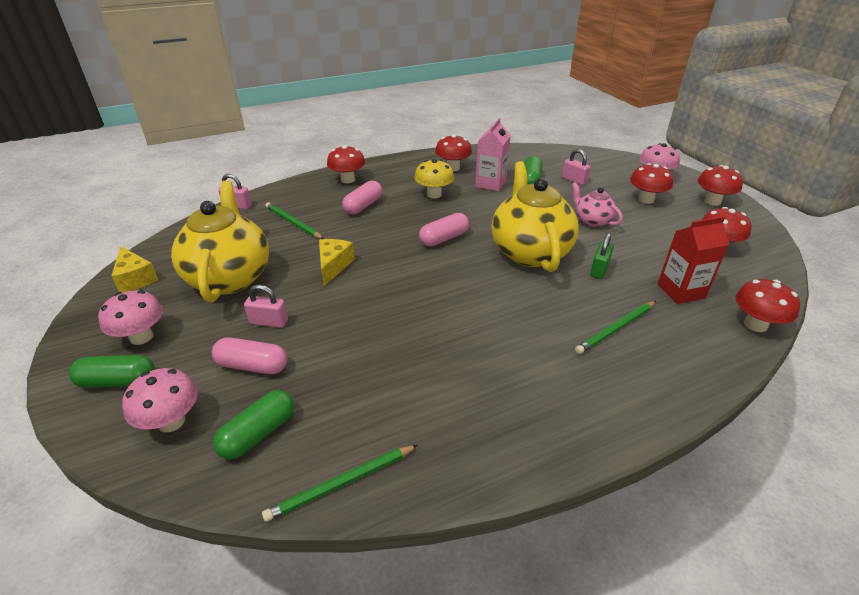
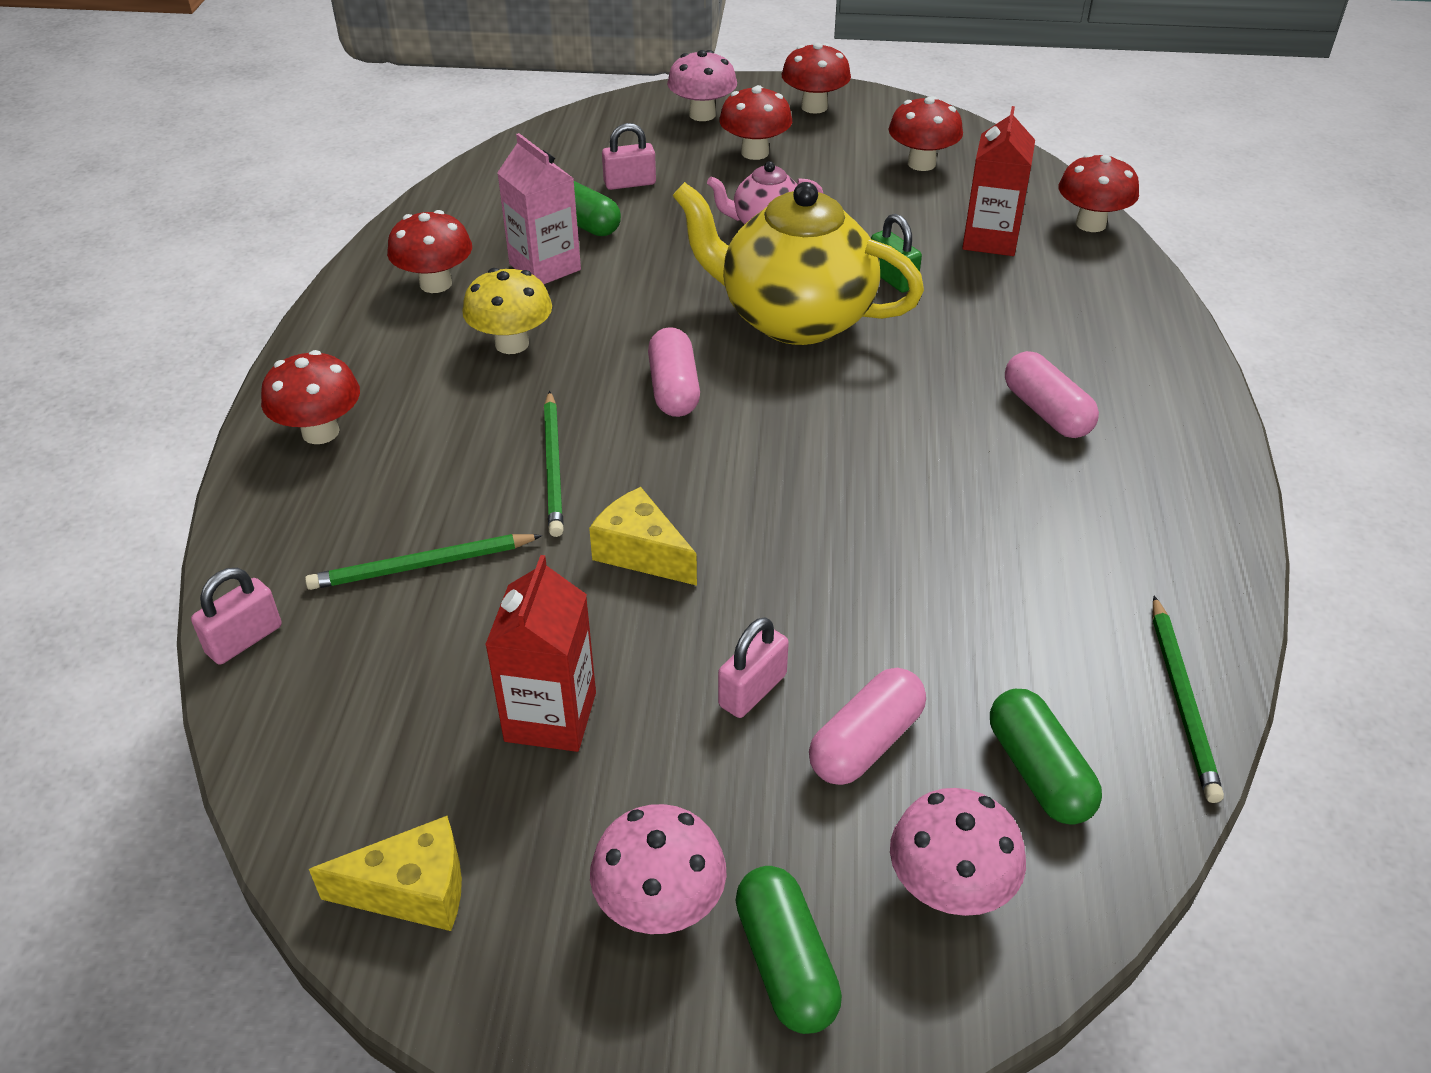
camera: 60 degrees left, 5 degrees up
green capsule [69,355,155,388] -> green capsule turned 45 degrees counterclockwise [736,866,842,1034]
yellow teapot [171,181,269,302] -> red carton [485,555,596,752]
pink capsule [342,181,382,214] -> pink capsule moved to [1005,351,1099,438]
green pencil [575,301,656,354] -> green pencil moved to [544,391,564,537]

